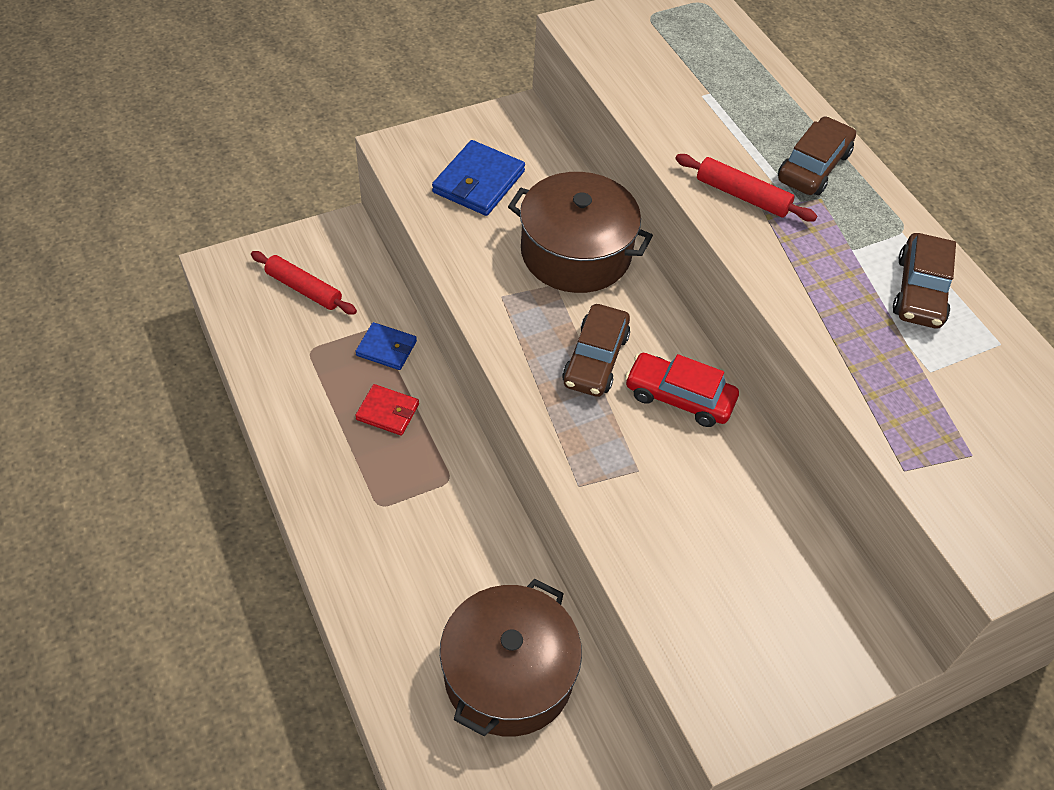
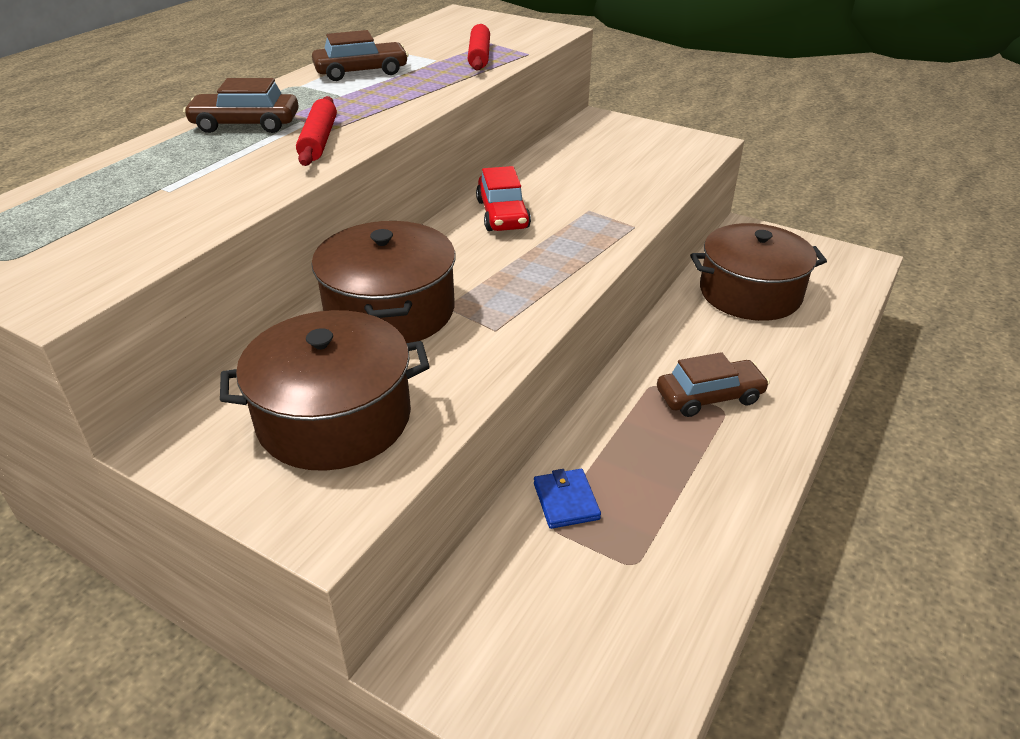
camera: 120 degrees left, 15 degrees down
red rolling pin [251,251,357,315] -> red rolling pin moved to [468,24,490,71]
red wallet [355,384,419,436] -> none
blue wallet [432,140,525,216] -> brown pot [220,310,430,471]
brown car [562,304,630,397] -> brown car moved to [657,352,770,417]

